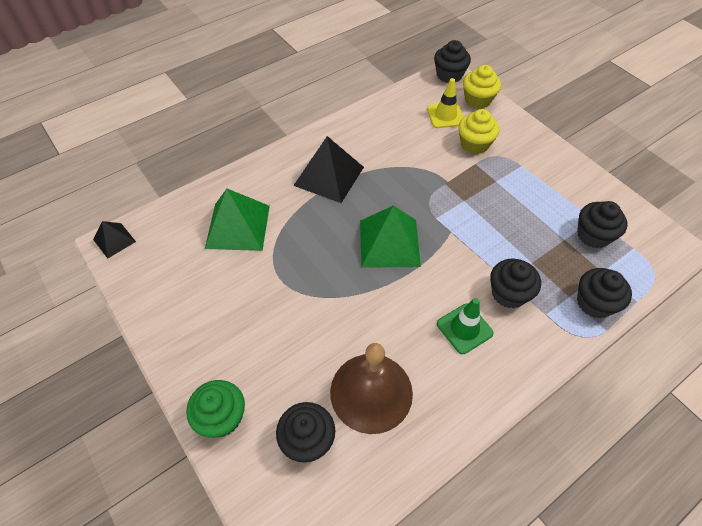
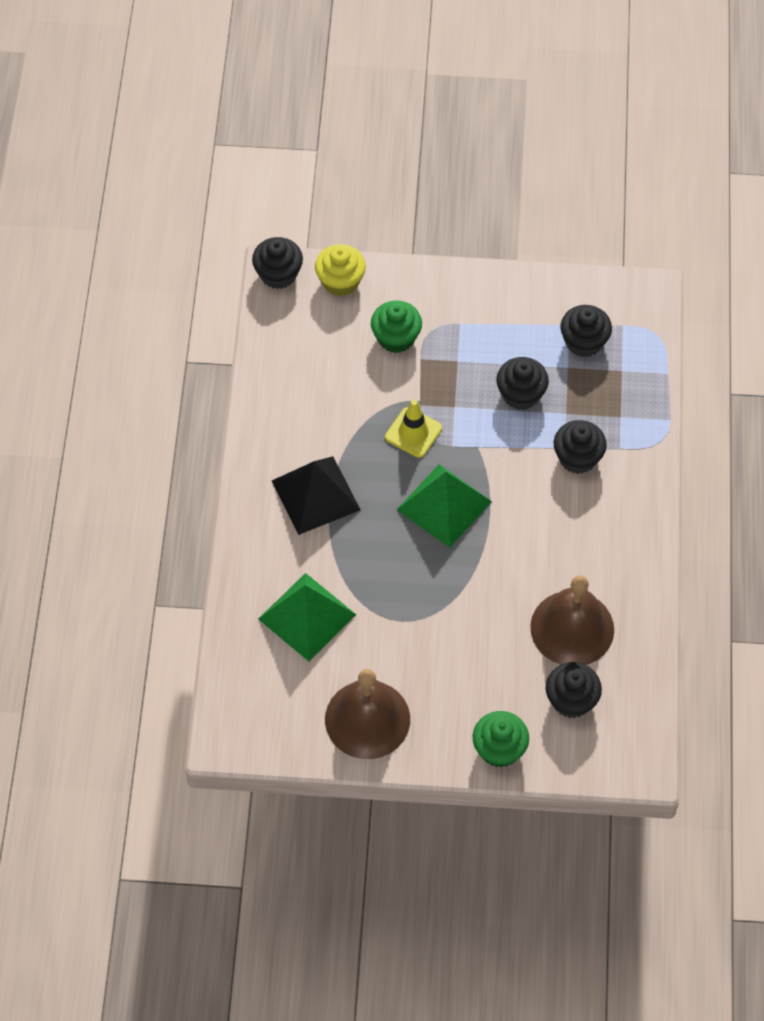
camera: 50 degrees left, 5 degrees up
black pyramid [93,221,136,259] -> none
yellow traffic cone [427,78,463,128] -> yellow traffic cone moved to [385,399,442,458]
green traffic cone [437,298,494,354] -> none
yellow cupcake [458,109,500,154] -> green cupcake [371,300,422,353]
black cupcake [577,268,632,319] -> black cupcake moved to [496,357,549,410]
none -> brown bell [325,669,410,759]

